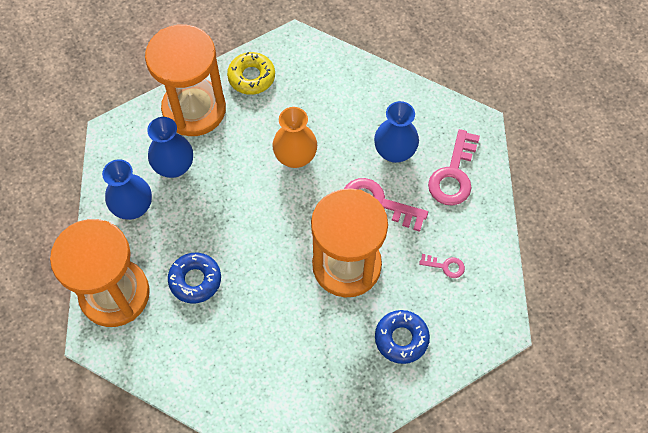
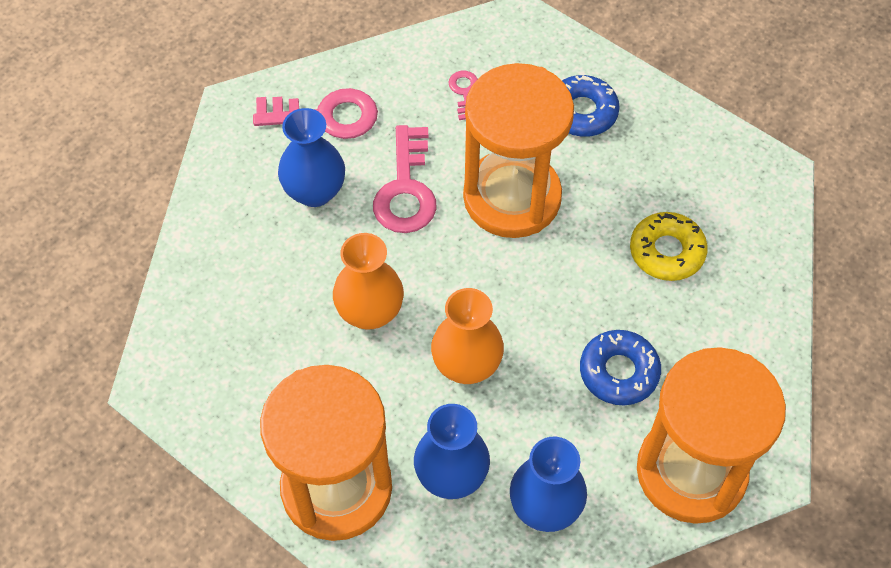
camera: 110 degrees left, 5 degrees down
yellow donut [227,52,275,95] -> yellow donut moved to [630,212,708,281]
none -> orange vase [431,288,504,384]

